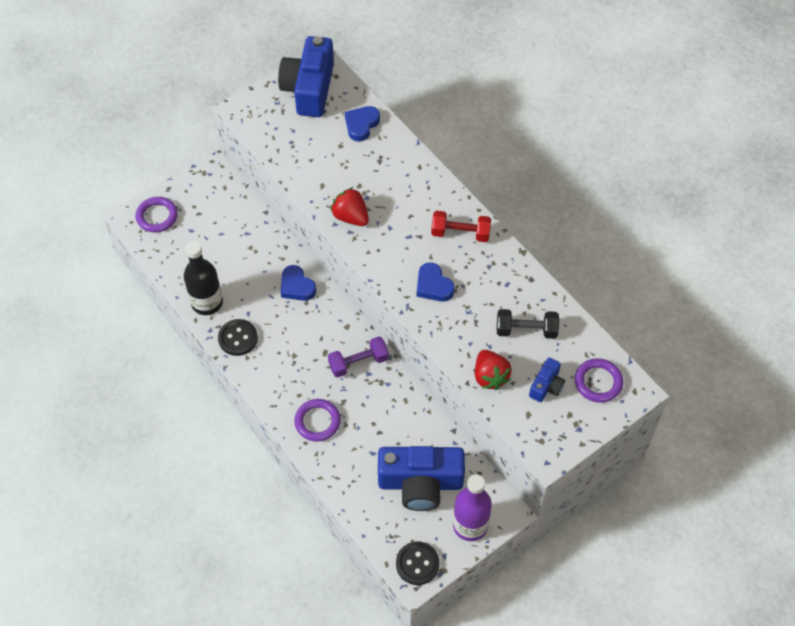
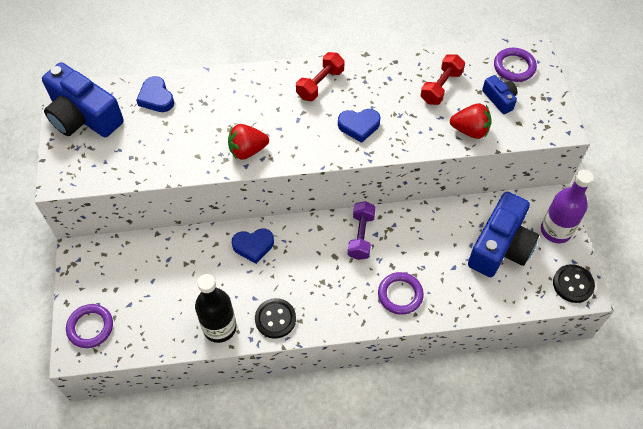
camera: 60 degrees left, 0 degrees up
black dumbbell [497,309,559,339] -> red dumbbell [420,55,465,105]

